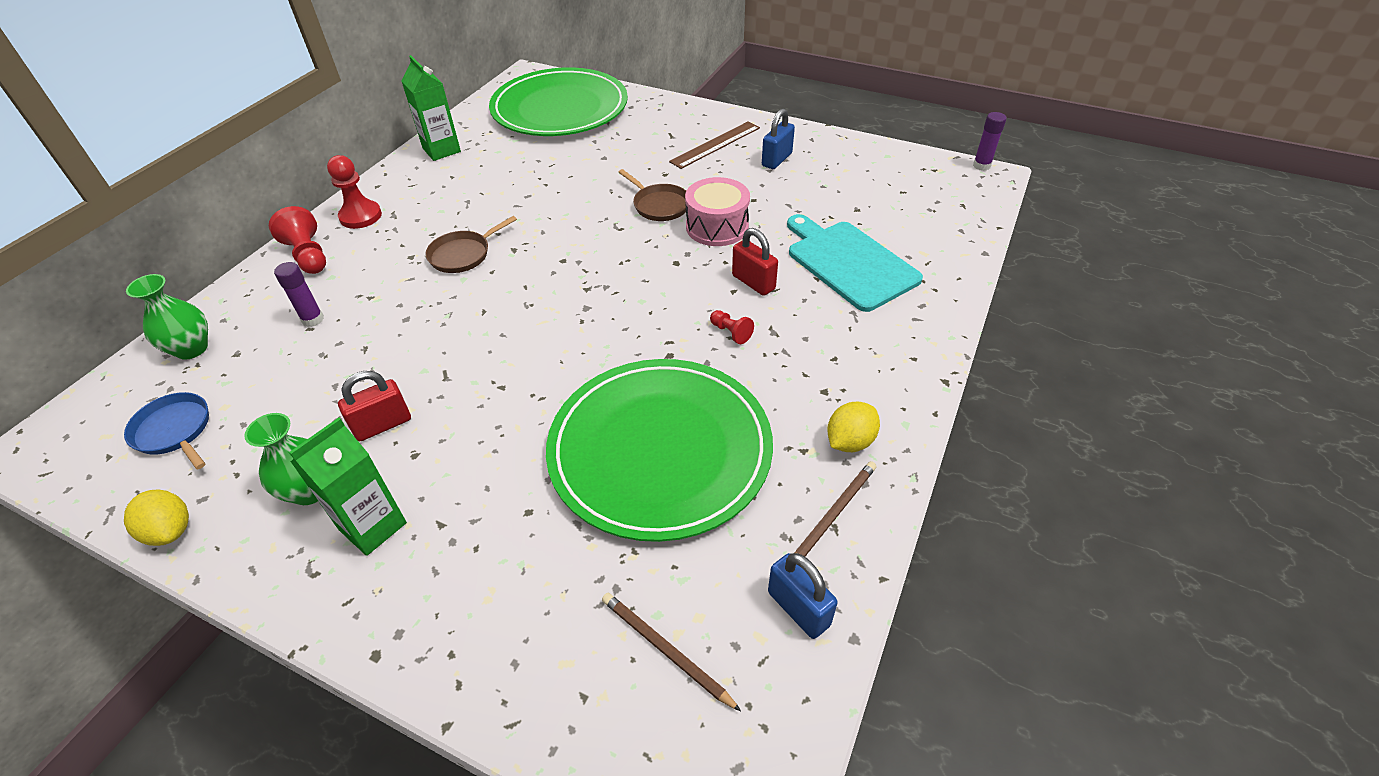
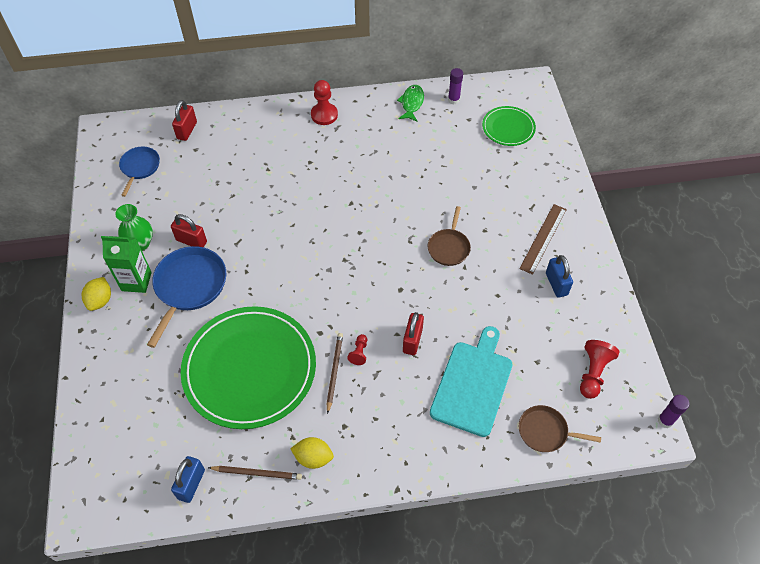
camera: 55 degrees right, 10 degrees up
yellow lemon [124,490,189,546] -> yellow lemon moved to [82,277,111,311]
green vase [126,274,208,360] -> red padlock [172,100,197,141]
red pawn [269,206,326,274] -> red pawn moved to [580,340,619,399]
purple glue stick [274,262,324,327] -> purple glue stick moved to [448,68,463,104]
green carton [401,55,461,161] -> green fish [397,85,424,122]
brown pan [425,216,517,273] -> brown pan moved to [519,405,601,452]
green plate [489,67,628,136] -> green plate [482,106,536,146], size x0.49
brown pencil [602,593,741,711] -> brown pencil moved to [327,333,343,414]
brown ruler [669,122,760,169] -> brown ruler turned 75 degrees counterclockwise [519,204,567,275]
pink drum [685,177,750,246] -> none
blue padlock [762,109,795,169] -> blue padlock turned 75 degrees clockwise [546,255,573,298]
none -> blue pan [147,246,226,348]

